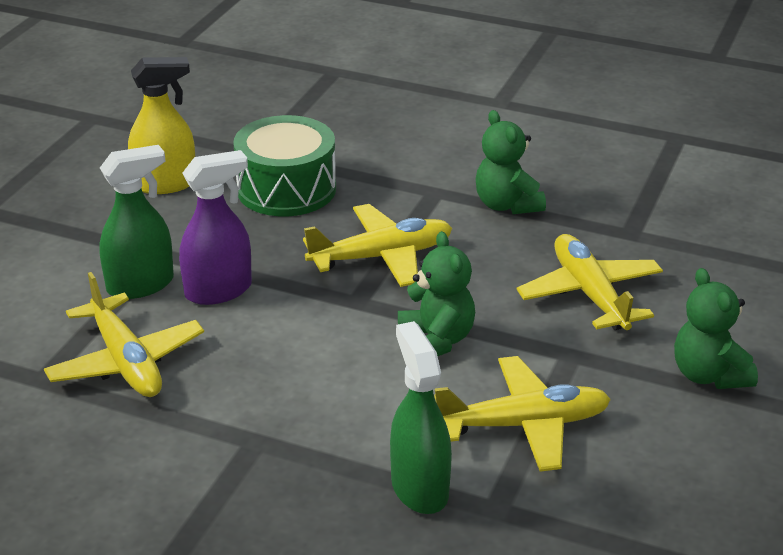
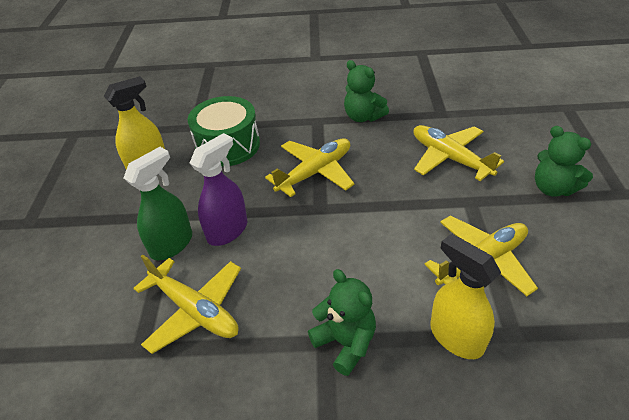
camera: 20 degrees left, 10 degrees up
green spray bottle [390,321,452,514] -> yellow spray bottle [430,233,501,359]
green teddy bear [398,231,475,356] -> green teddy bear moved to [308,269,376,376]

